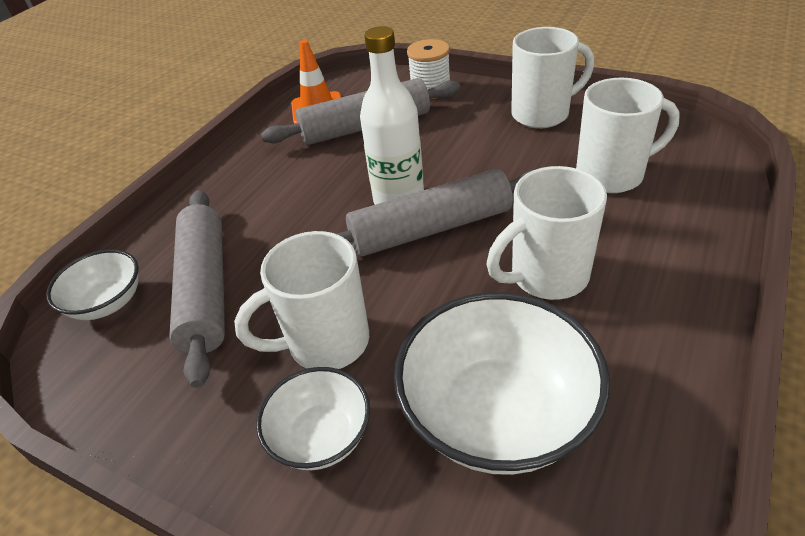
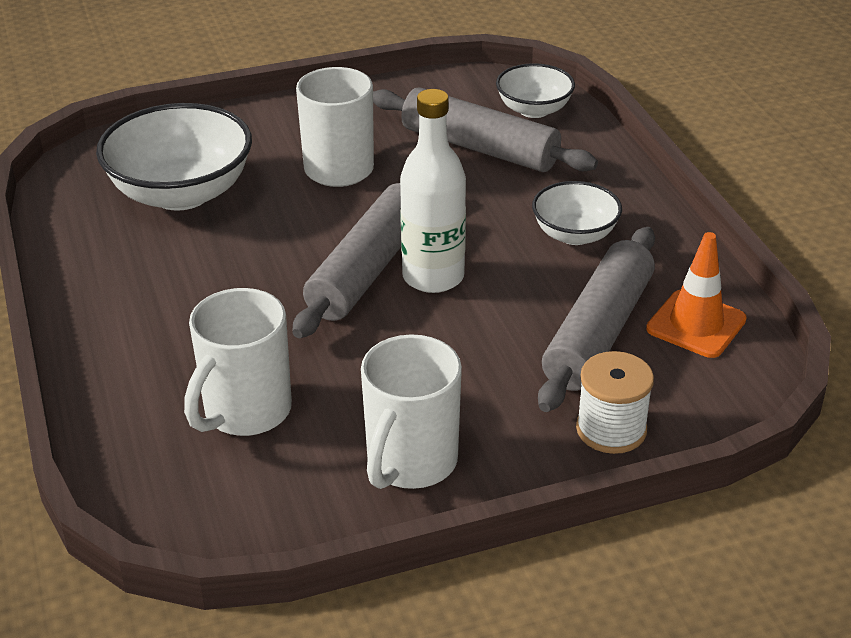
camera: 130 degrees right, 5 degrees down
white bowl [256,367,370,470] -> white bowl moved to [532,181,622,245]
white mug [487,166,607,300] -> none

